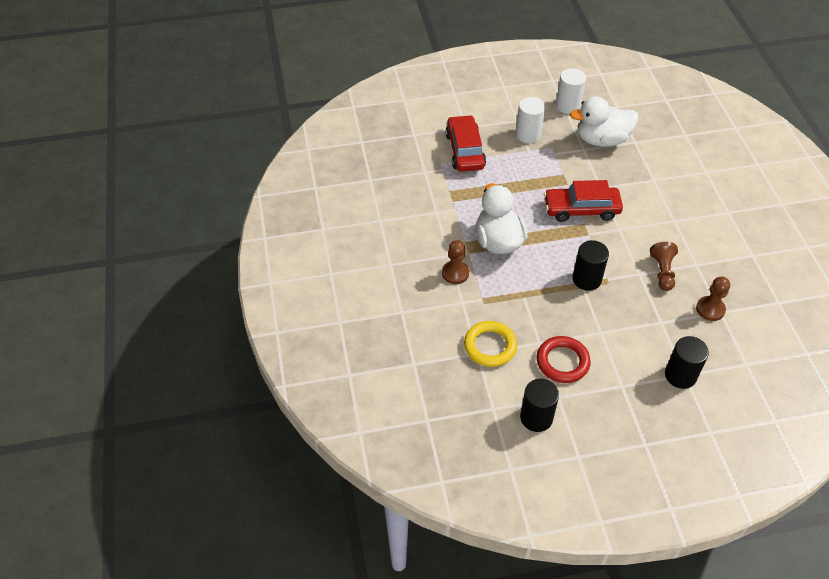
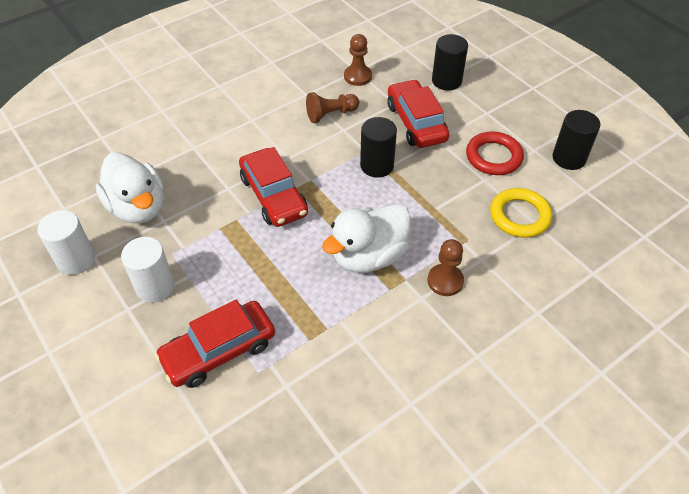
camera: 115 degrees left, 0 degrees up
none -> red car [387,79,449,148]

